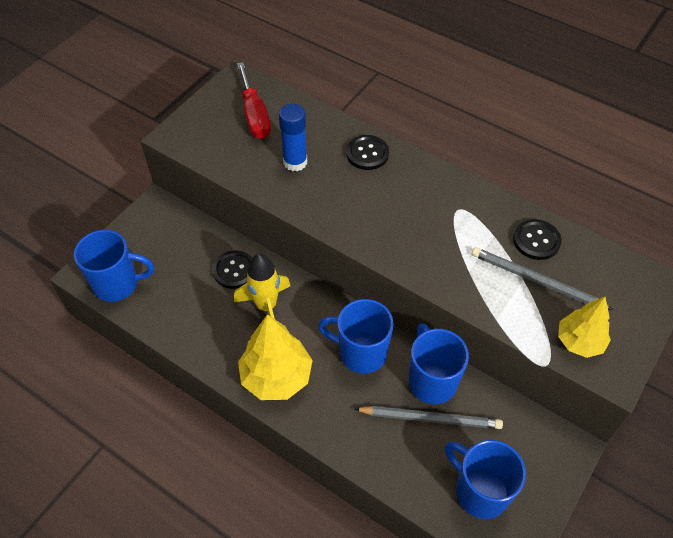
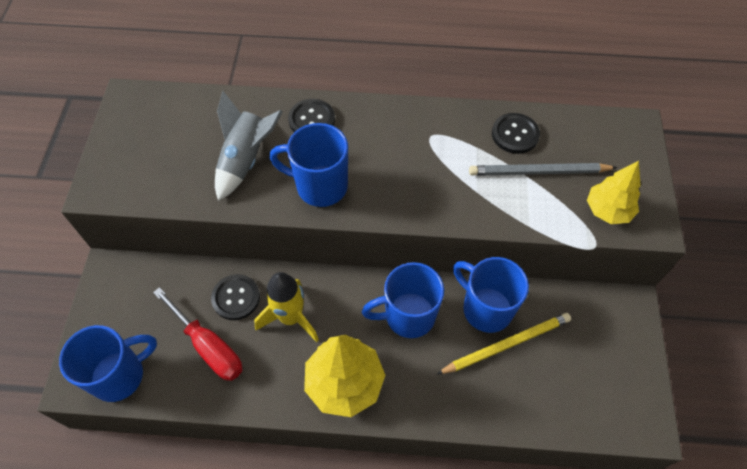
camera: 30 degrees left, 5 degrees up
red screwdriver [237,62,271,139] -> red screwdriver moved to [153,287,243,381]
blue glue stick [279,104,307,171] -> grey rocket [215,91,283,201]
grey pencil [355,406,503,429] -> yellow pencil [437,313,571,374]
blue mug [445,440,526,519] -> blue mug moved to [269,123,348,207]

